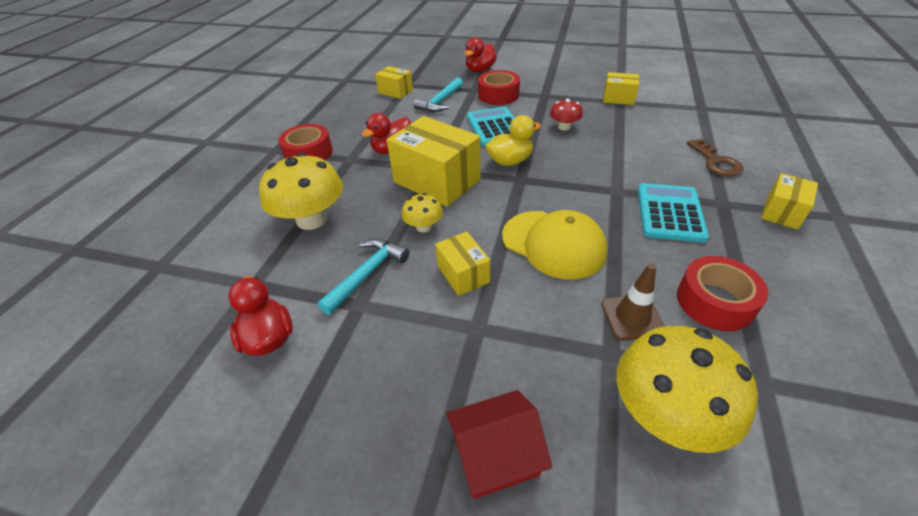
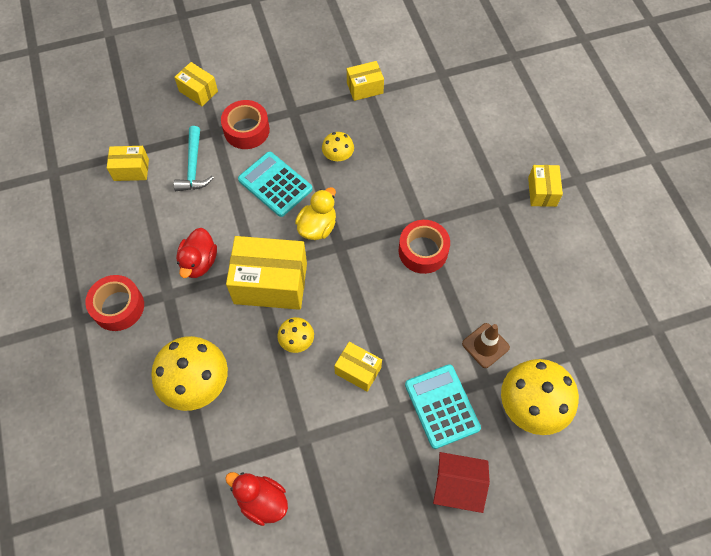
camera: 35 degrees left, 20 degrees up
turquoise hammer [318,239,409,315] -> none
red house [446,390,552,499] -> red house turned 60 degrees clockwise [433,452,490,513]
red duck [464,37,497,72] -> yellow box [174,62,218,106]
yellow cap [502,210,607,279] -> none
red mushroom [550,99,583,131] -> yellow mushroom [322,132,354,161]
turquoise calculator [638,183,709,243] -> turquoise calculator moved to [405,364,481,449]
red tape [677,256,768,331] -> red tape moved to [399,220,450,274]
brown key [687,139,743,177] -> none

